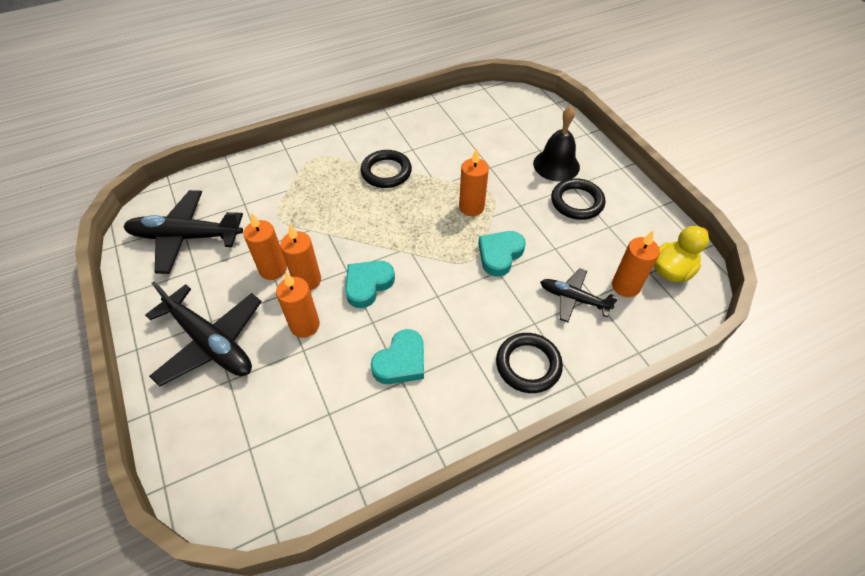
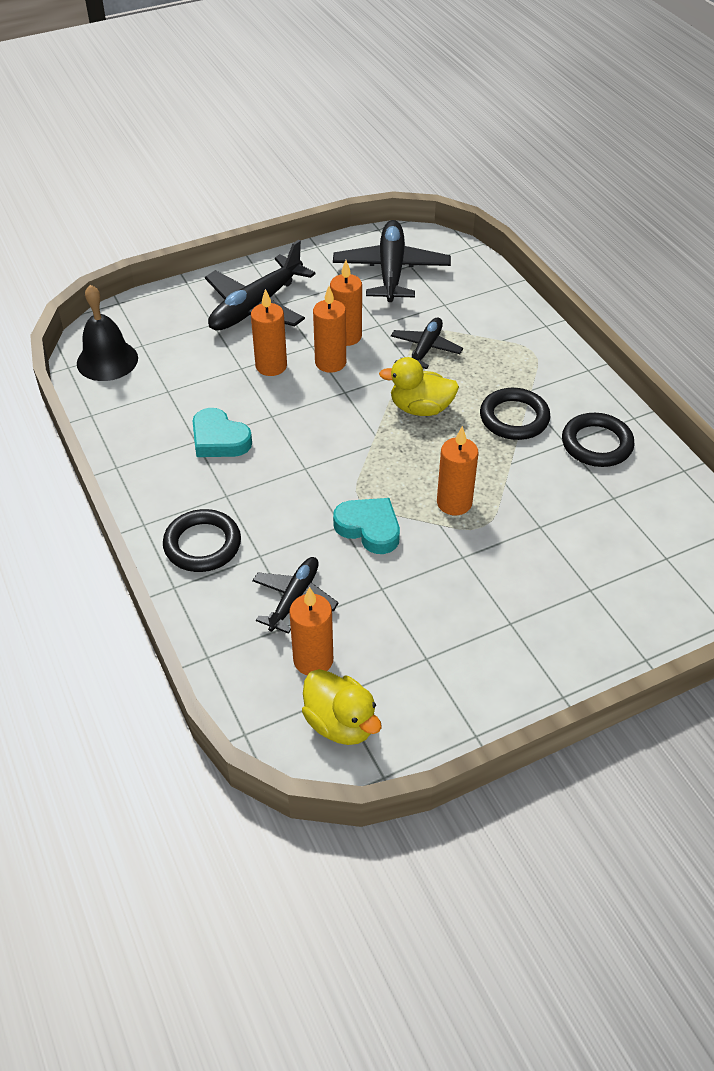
camera: 90 degrees right, 5 degrees down
turquoise heart [345,261,395,308] -> none
black bell [533,106,580,181] -> black bell moved to [77,285,138,381]
black ring [551,178,605,220] -> black ring moved to [562,413,635,467]
none -> yellow duck [379,357,459,416]
none -> black plane [391,317,463,369]

